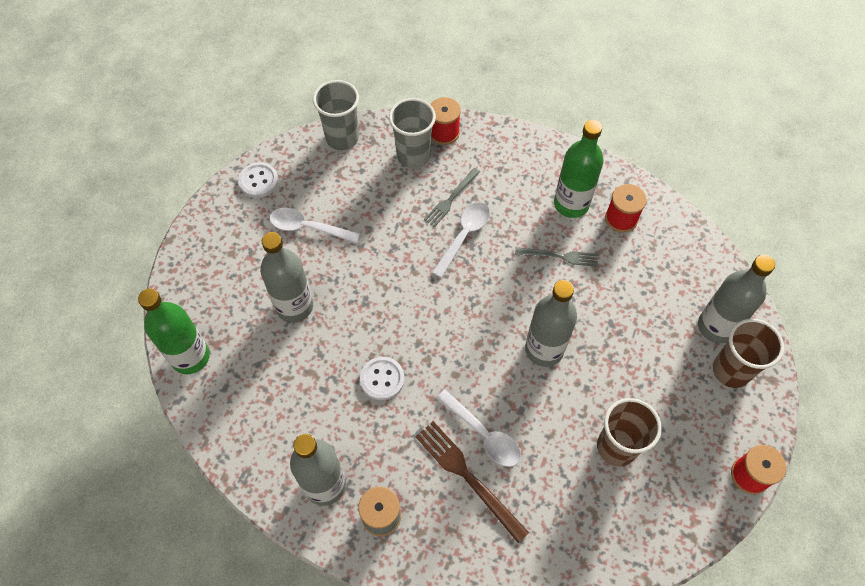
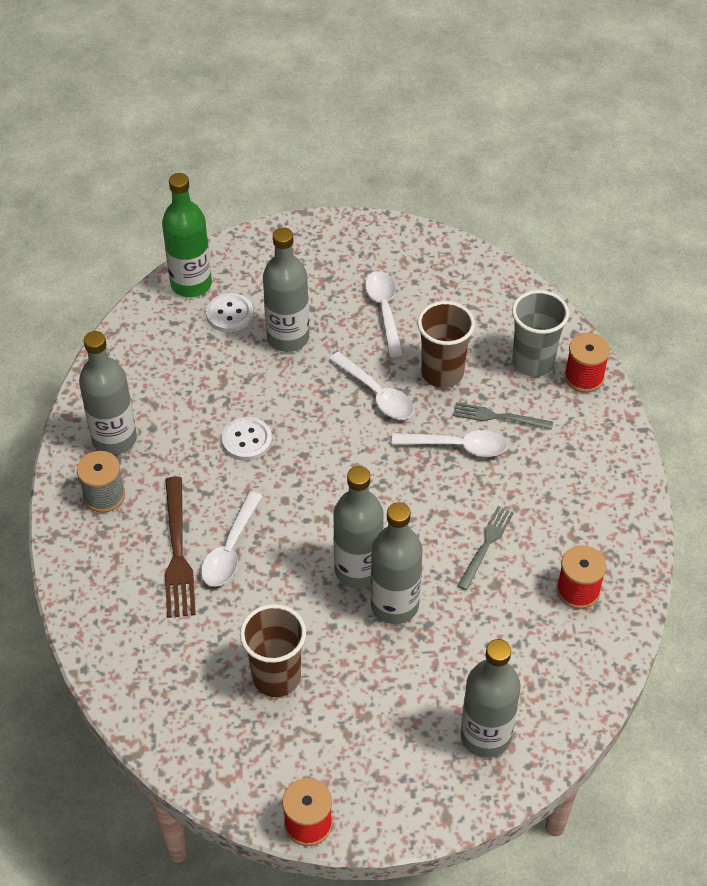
camera: 65 degrees right, 10 degrees down
white button [238,162,278,198] -> white button moved to [206,293,253,332]
grey cup [313,80,359,150] -> none
brown fork [415,421,529,543] -> brown fork turned 150 degrees clockwise [165,477,196,618]
grey fork [515,247,598,267] -> grey fork turned 135 degrees counterclockwise [457,506,514,590]
green bottle [554,120,603,218] -> none
brown cup [713,319,784,388] -> brown cup moved to [418,301,475,388]
none -> white spoon [329,352,414,419]
none -> grey bottle [371,502,423,624]

